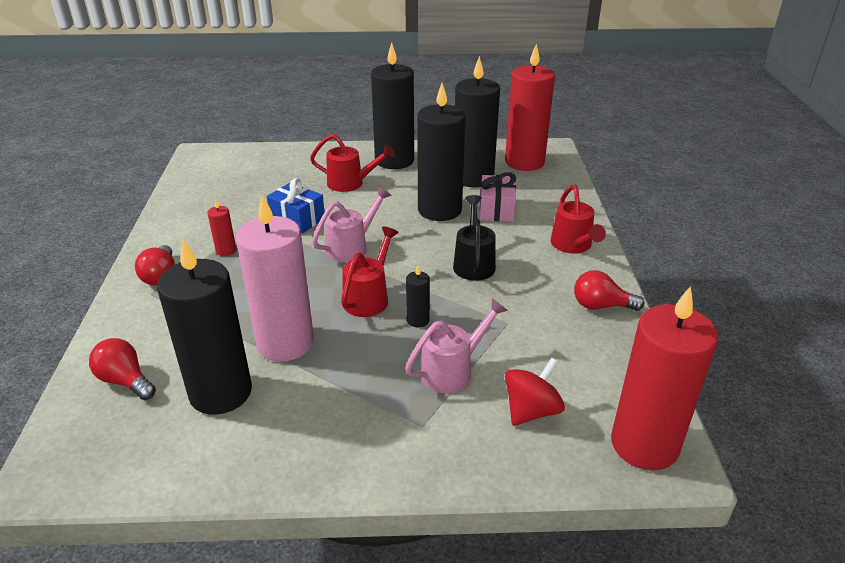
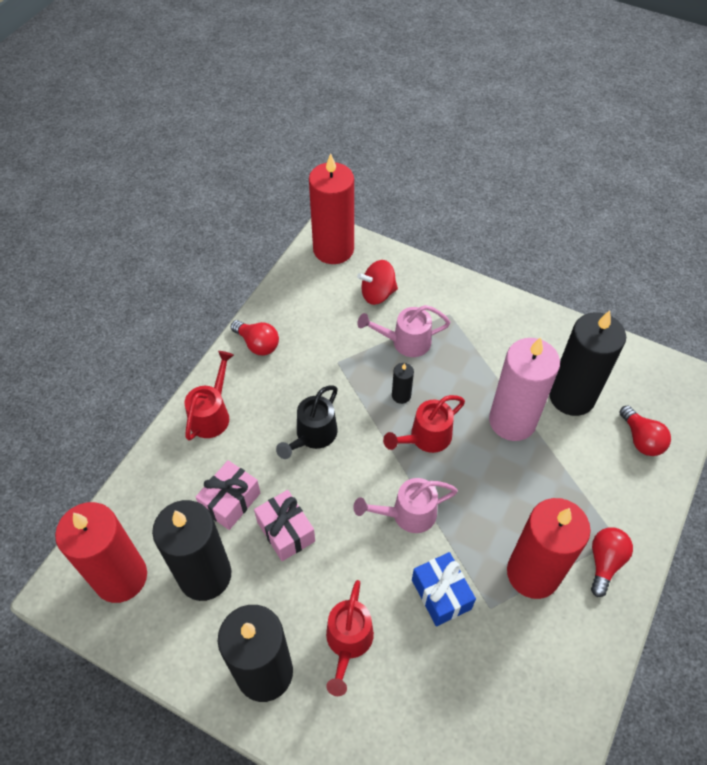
camera: 150 degrees left, 20 degrees up
red candle [207,199,236,256] -> red candle [507,498,591,599], size x2.40
red watering can [310,134,395,192] -> red watering can turned 120 degrees counterclockwise [326,580,374,696]
black candle [417,83,466,221] -> pink gift [254,490,315,561]

